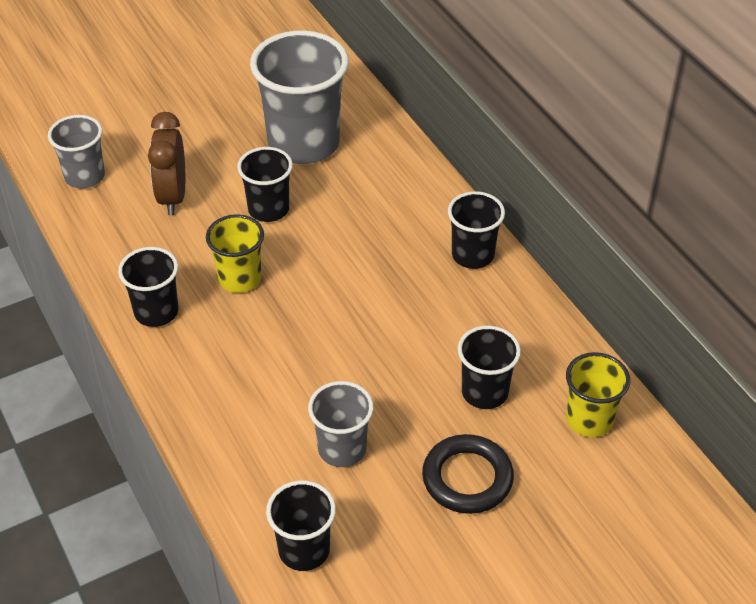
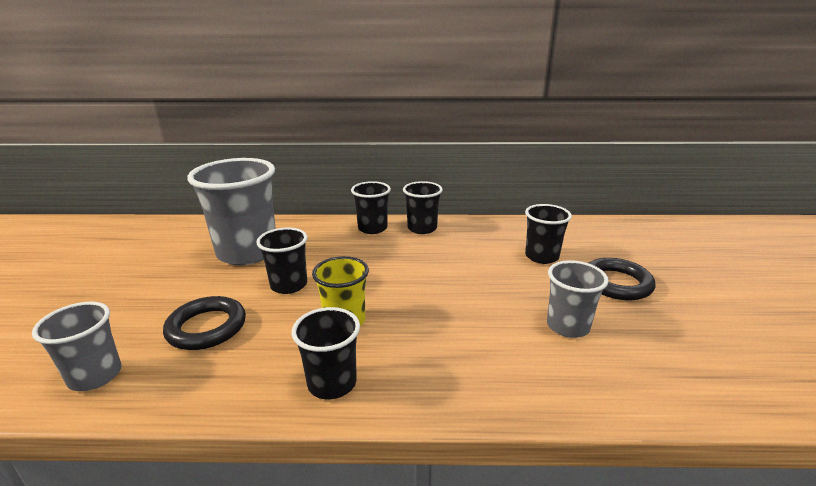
camera: 60 degrees left, 20 degrees down
brown clock [148,112,185,215] -> black ring [163,296,246,350]
black cup [266,480,336,571] -> black cup moved to [351,181,391,234]
yellow cup [566,352,630,437] -> none

